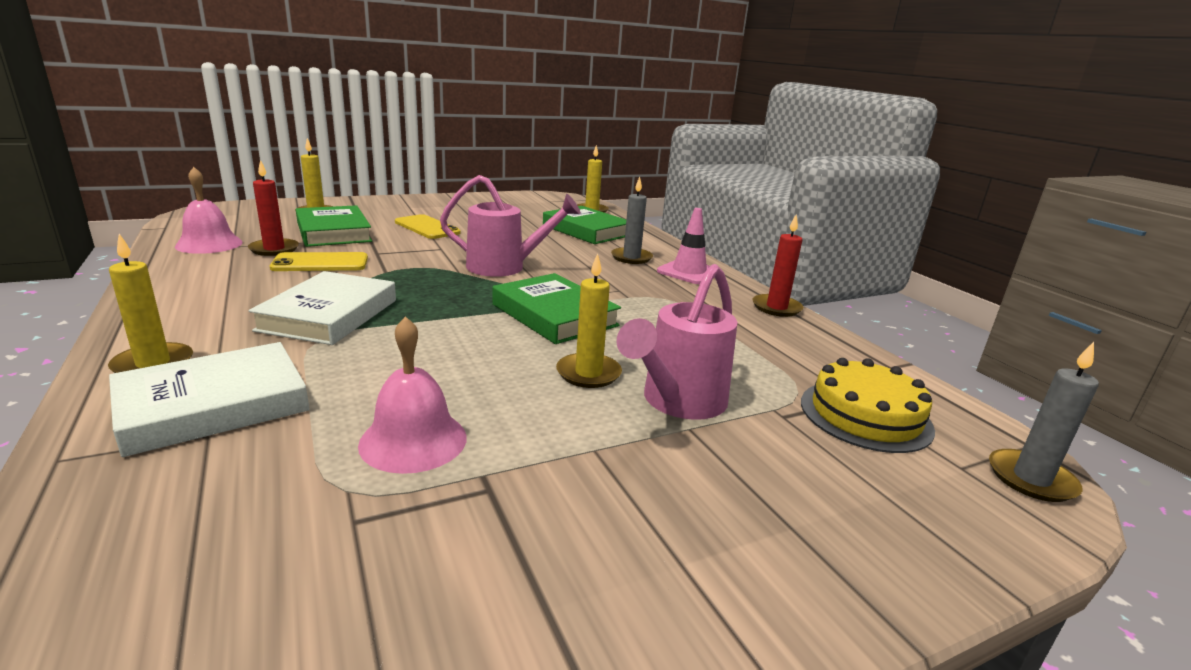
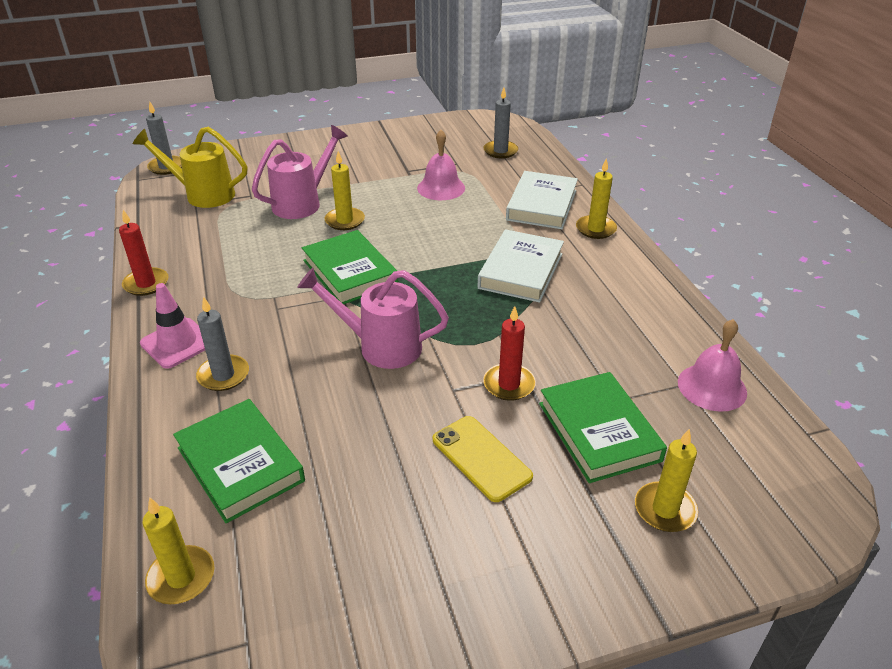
camera: 170 degrees left, 15 degrees up
white book [109,342,309,457] -> white book turned 45 degrees counterclockwise [506,171,578,229]
red candle [248,160,299,256] -> red candle moved to [483,306,536,401]
yellow phone [270,252,368,271] -> none
yellow cake [801,358,935,453] -> yellow watering can [133,127,247,208]
none -> grey candle [483,87,518,158]

